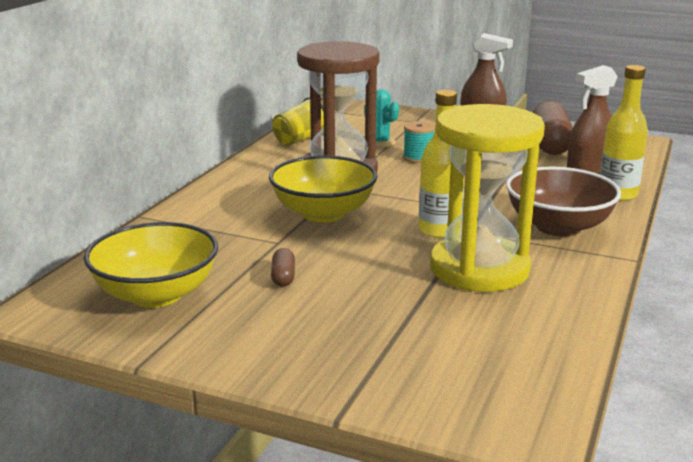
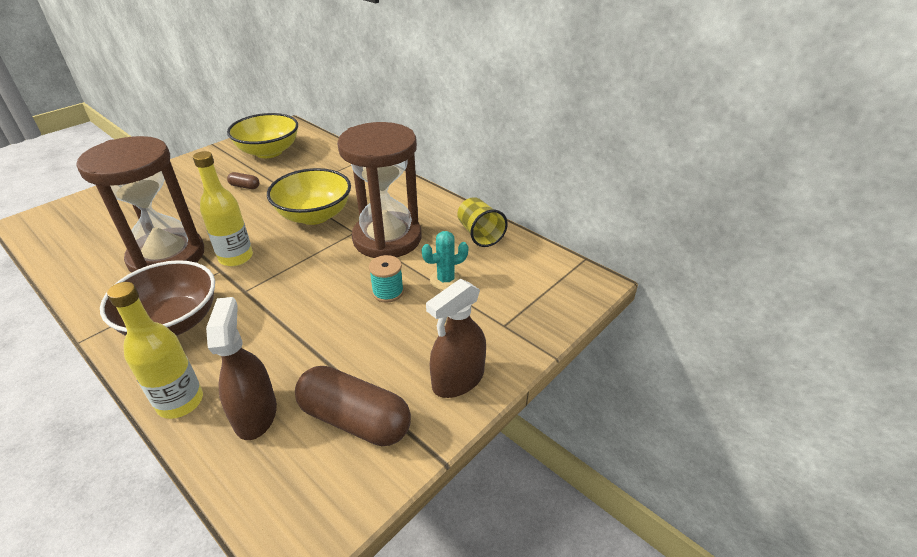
camera: 110 degrees right, 15 degrees up
yellow hourglass [430,104,545,292] -> brown hourglass [76,136,204,273]

